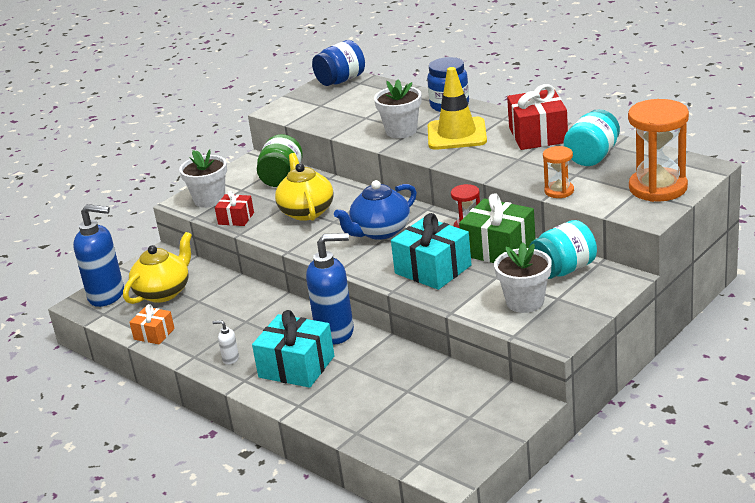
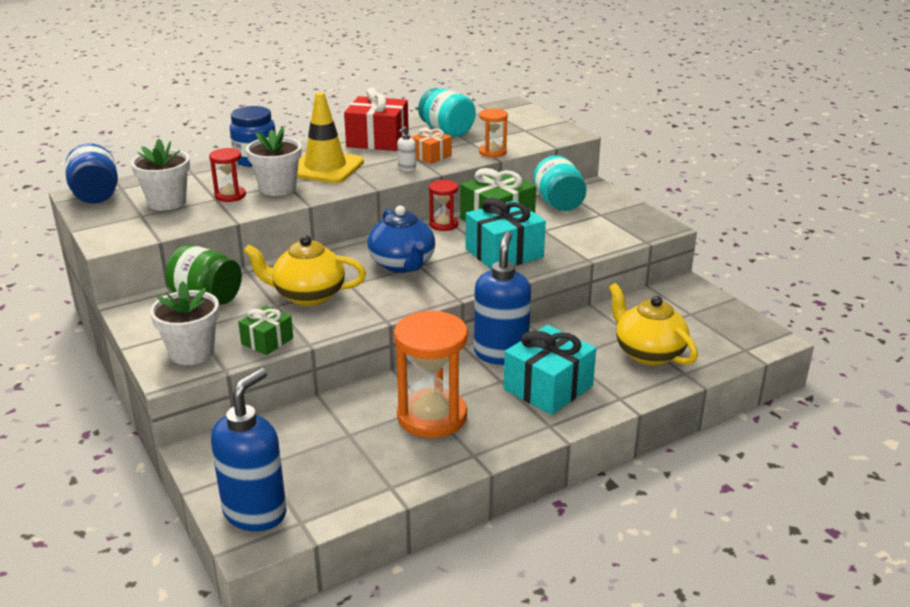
camera: 75 degrees left, 0 degrees up
yellow teapot [123,232,192,304] -> yellow teapot moved to [609,283,698,365]
orange gift [129,304,175,344] -> orange gift moved to [411,128,452,164]
white soap dispenser [212,320,239,365] -> white soap dispenser moved to [397,126,416,171]
red gift [215,191,254,226] -> green gift [238,306,293,355]
white flower pot [494,243,552,313] -> white flower pot moved to [131,139,190,211]
orange hourglass [628,99,689,202] -> orange hourglass moved to [394,311,468,438]
none -> red hourglass [209,148,246,202]

